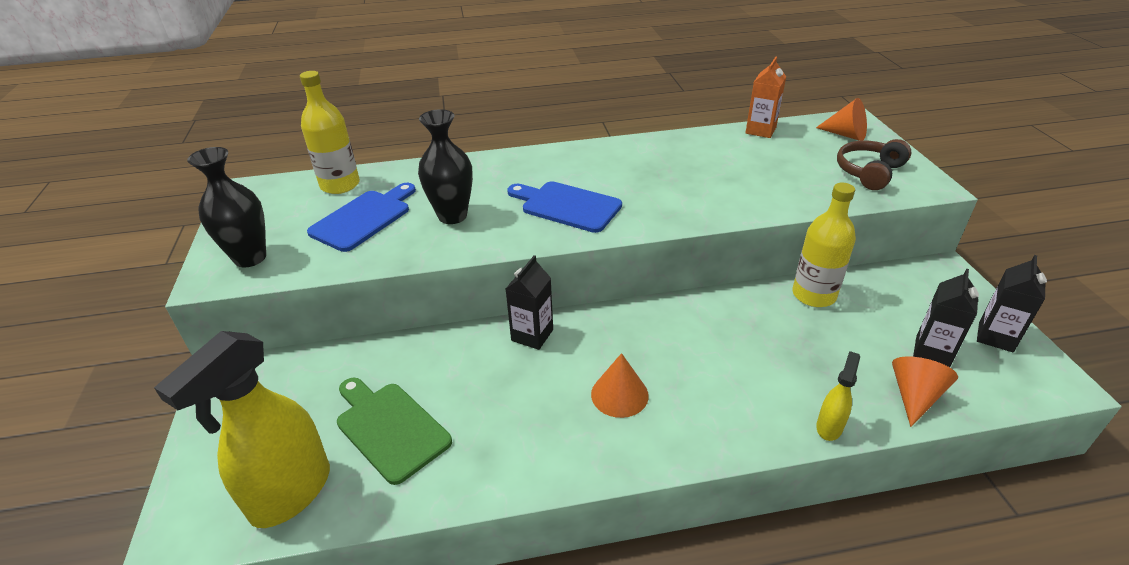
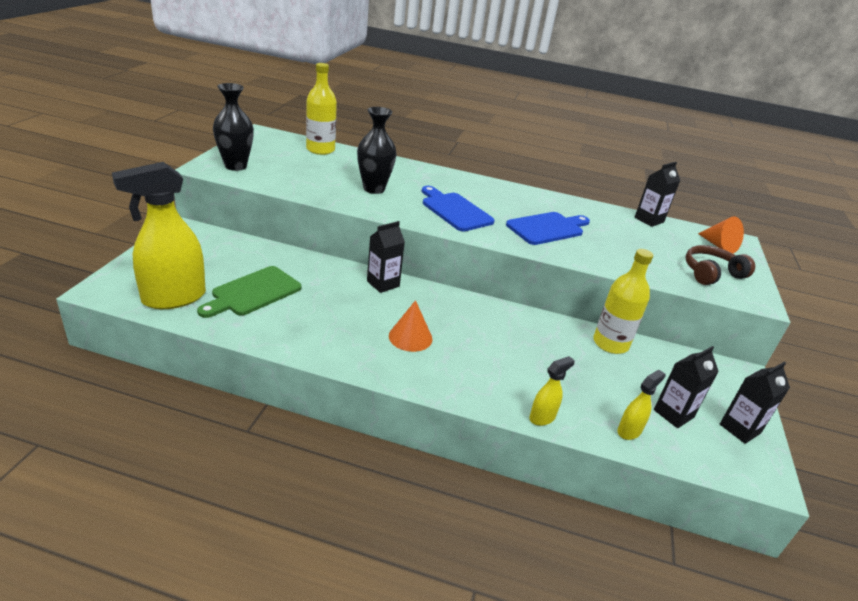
camera: 20 degrees right, 5 degrees down
blue cutting board [307,183,416,252] -> blue cutting board moved to [506,212,590,245]
green cutting board [337,378,452,485] -> green cutting board turned 120 degrees counterclockwise [197,266,301,318]
orange carton [746,57,786,138] -> black carton [635,162,680,227]
orange cone [892,356,958,427] -> yellow spray bottle [617,370,665,440]

